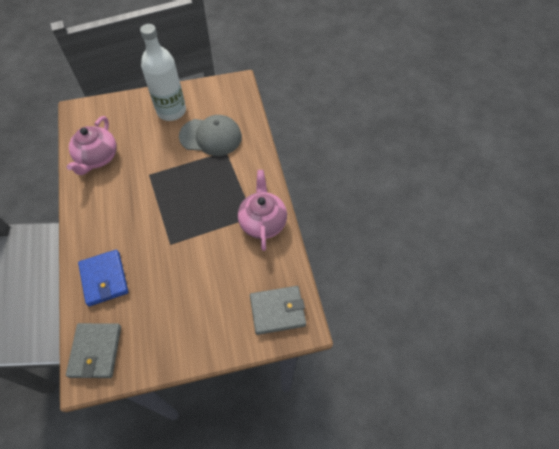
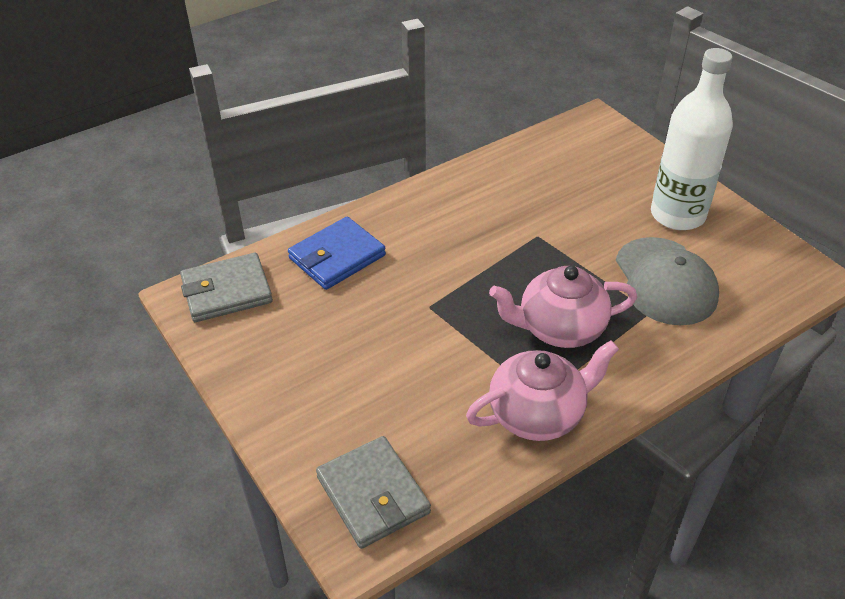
camera: 70 degrees right, 15 degrees down
pink teapot [67,116,117,175] -> pink teapot moved to [489,266,637,348]

